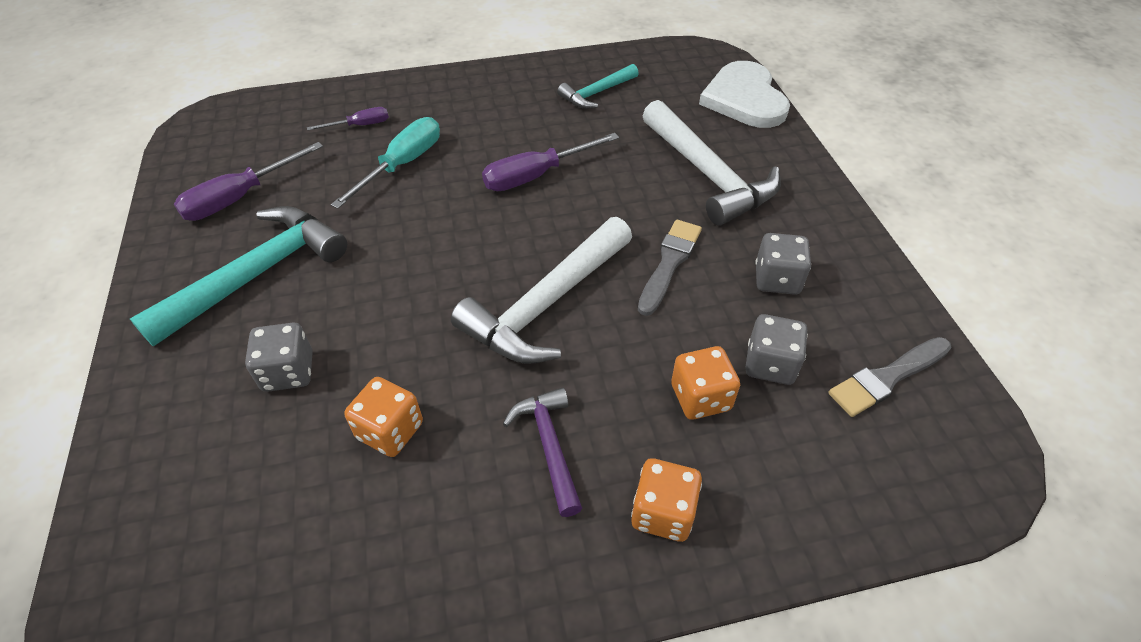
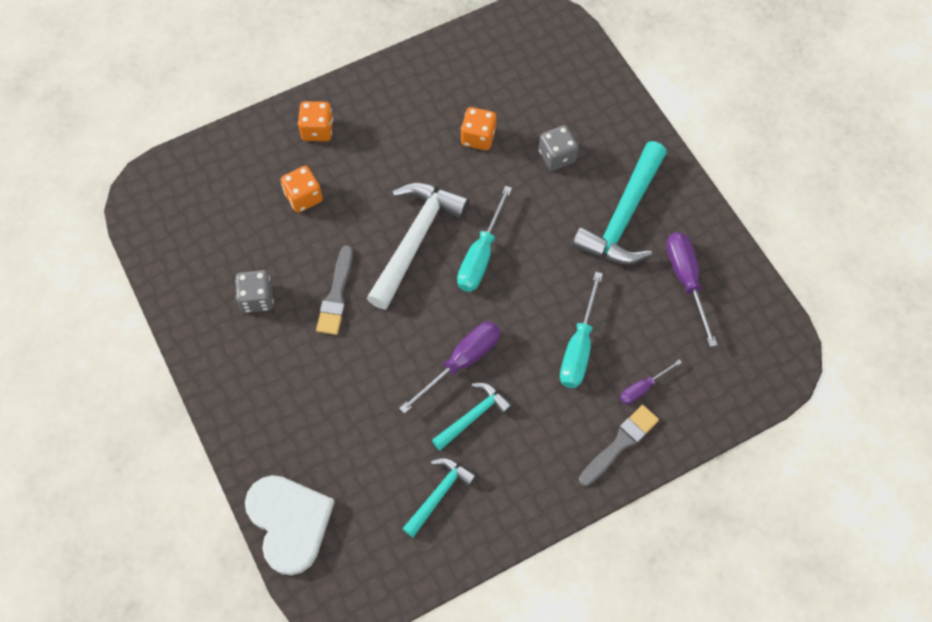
camera: 165 degrees right, 15 degrees up
purple screwdriver [174,142,323,221] -> purple screwdriver turned 45 degrees counterclockwise [666,232,717,347]
purple hammer [503,387,582,517] -> none
white hammer [643,100,781,226] -> none
grey dice [745,314,808,385] -> none
grey brush [828,337,952,417] -> grey brush moved to [579,405,659,486]
none -> turquoise hammer [432,383,513,450]
none -> turquoise screwdriver [457,186,512,292]

